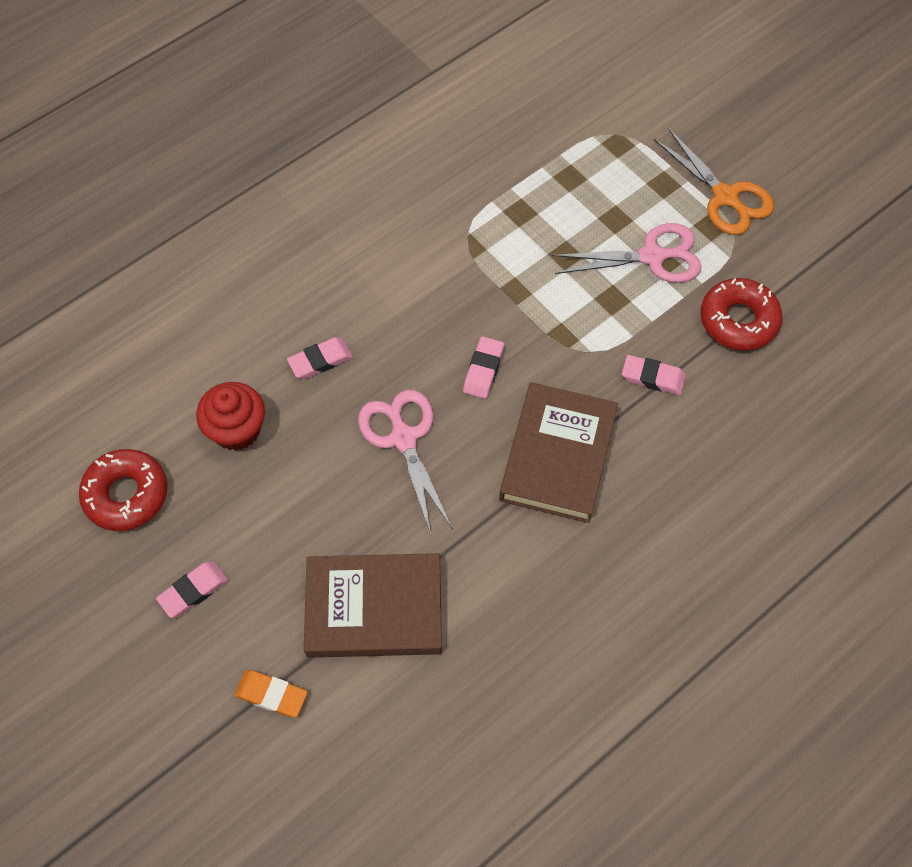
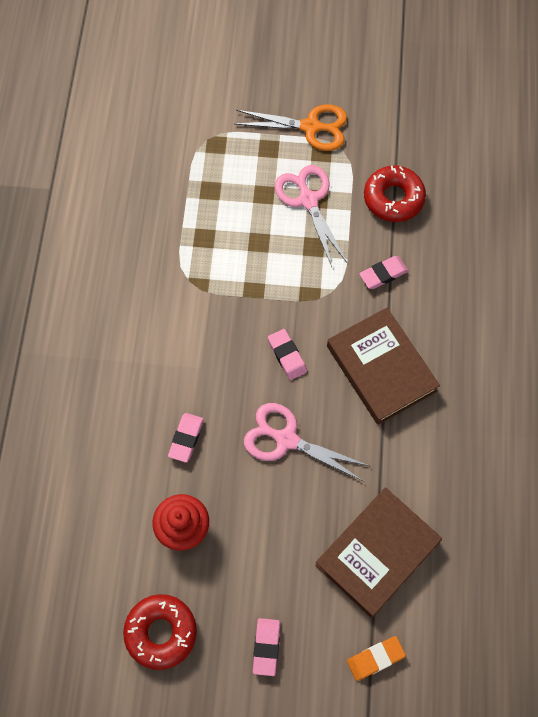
camera: 45 degrees left, 5 degrees up
pink scissors [552,223,702,283] -> pink scissors turned 60 degrees counterclockwise [275,165,347,267]

